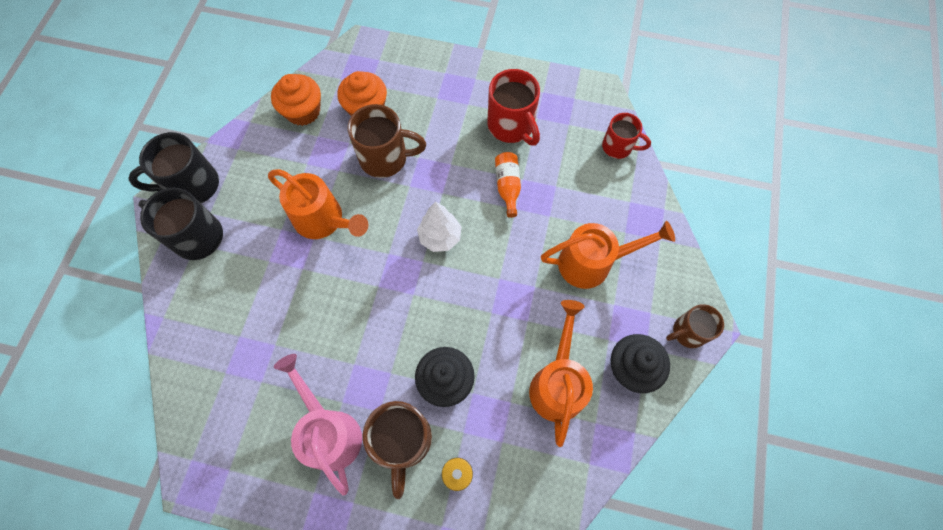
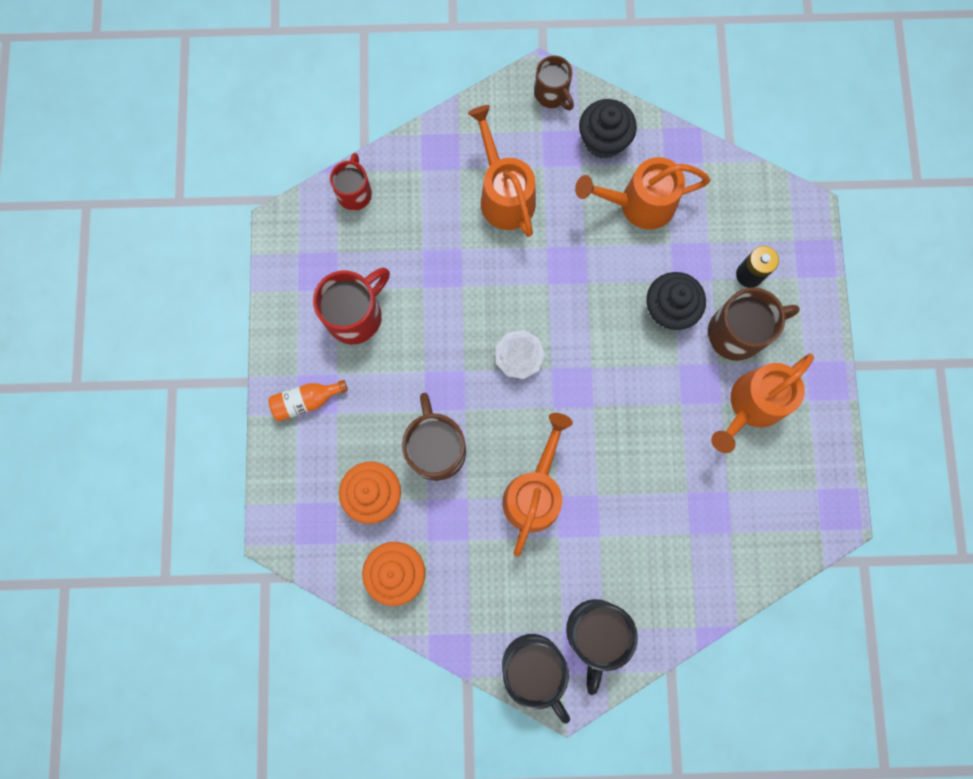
camera: 105 degrees left, 10 degrees up
pink watering can [274,354,362,495] -> orange watering can [711,353,814,453]
orange bottle [495,152,521,218] -> orange bottle moved to [268,380,348,422]

